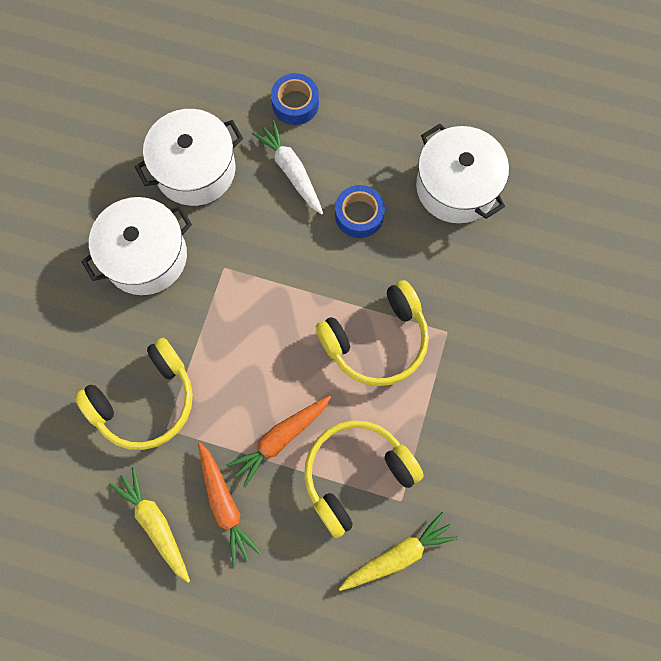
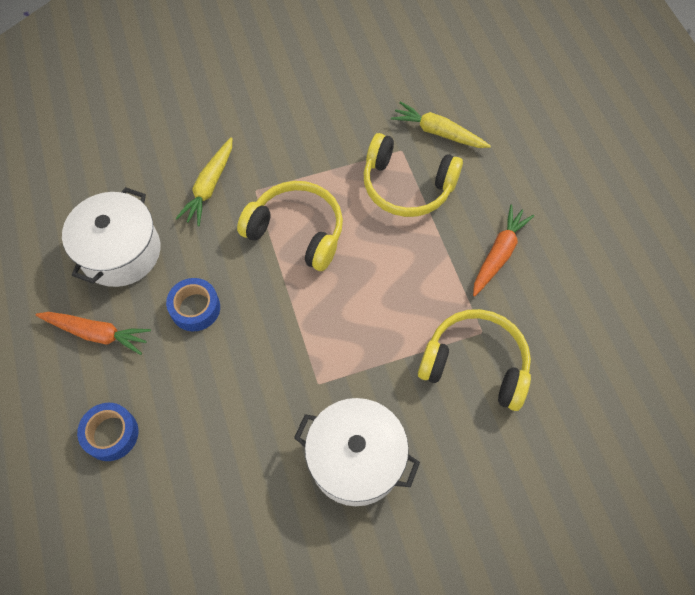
camera: 125 degrees left, 10 degrees down
yellow carrot [109,467,190,583] -> yellow carrot moved to [176,137,232,226]
white pot [135,109,243,206] -> none
orange carrot [226,395,331,487] -> orange carrot moved to [35,312,151,355]
white carrot [252,120,323,215] -> none

